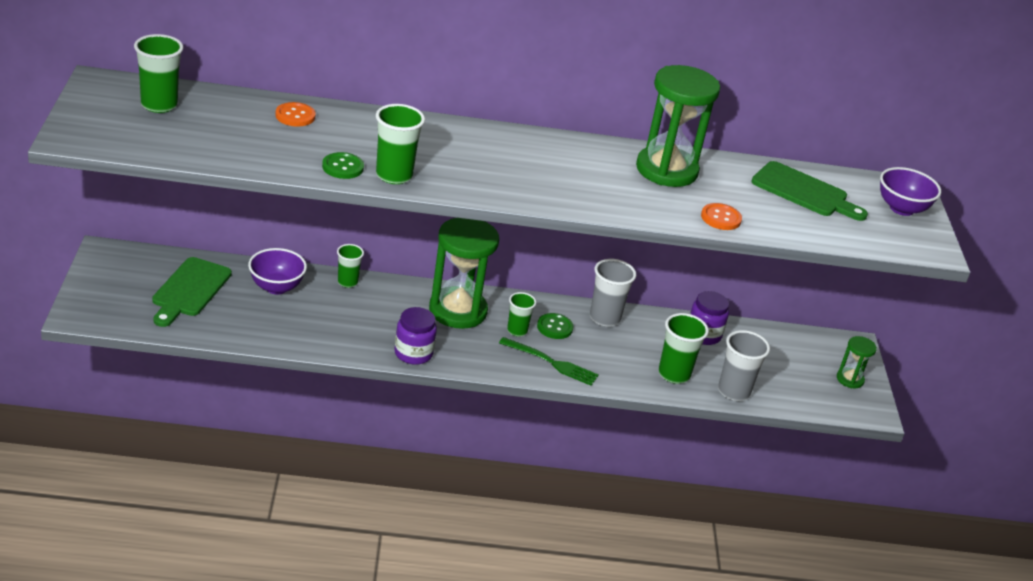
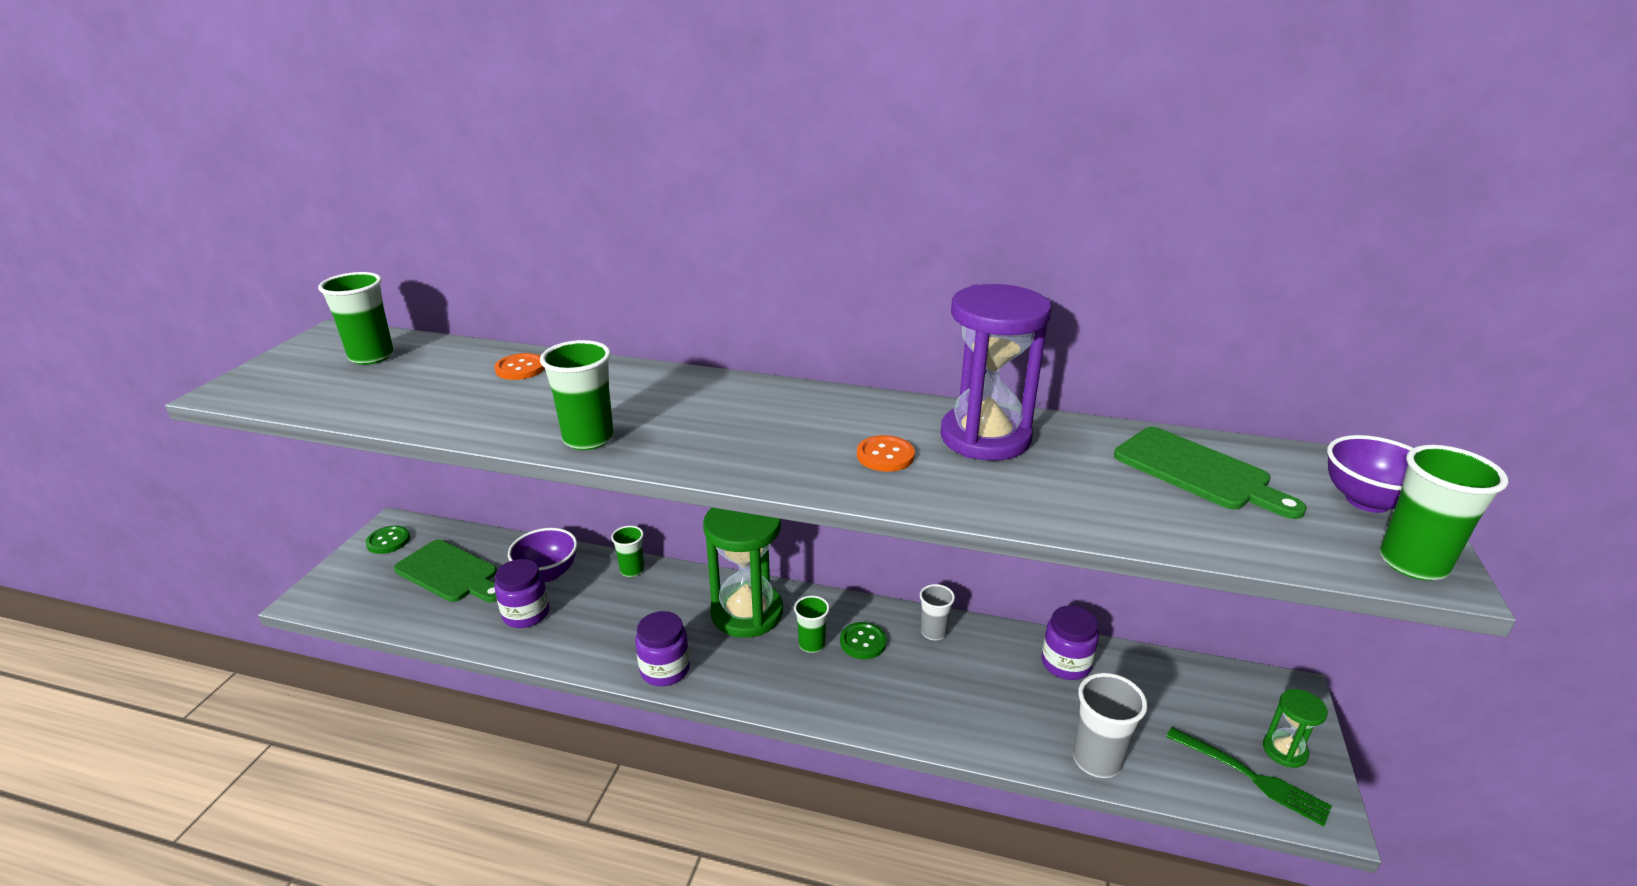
camera: 20 degrees right, 5 degrees down
green cutting board [152,257,232,327] -> green cutting board turned 90 degrees counterclockwise [394,540,497,602]
green button [322,152,364,179] -> green button moved to [365,525,410,554]
green fork [499,337,599,386] -> green fork moved to [1166,727,1332,826]
grey cup [590,259,636,327] -> grey cup [920,584,955,640], size x0.64
green hourglass [636,65,720,187] -> purple hourglass [940,284,1051,461]
green cup [659,313,709,384] -> green cup moved to [1380,445,1508,580]
orange button [701,203,742,230] -> orange button moved to [857,435,915,472]
none -> purple jar [494,559,550,628]

